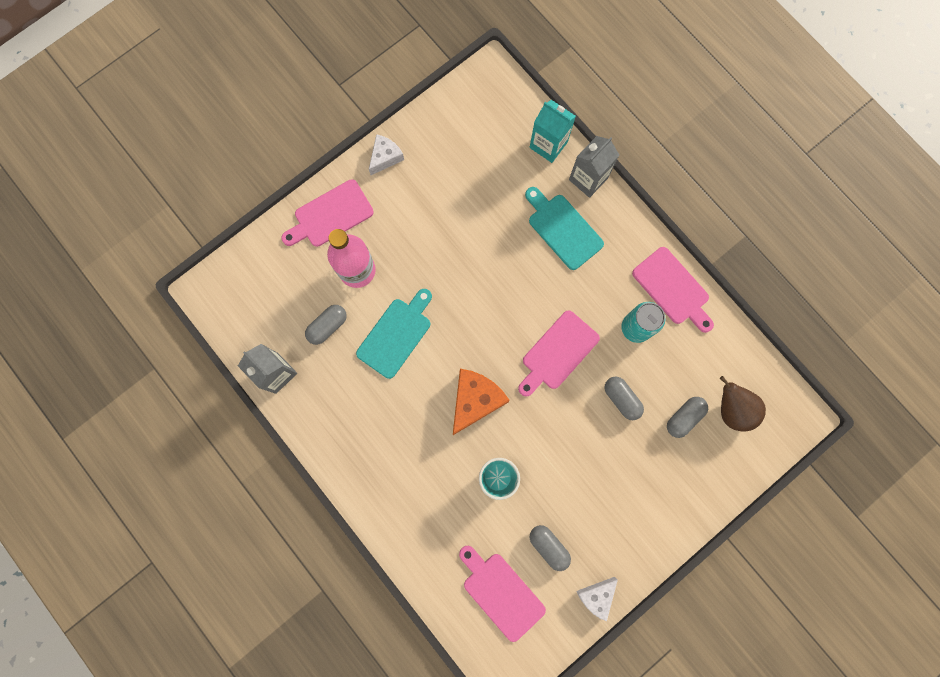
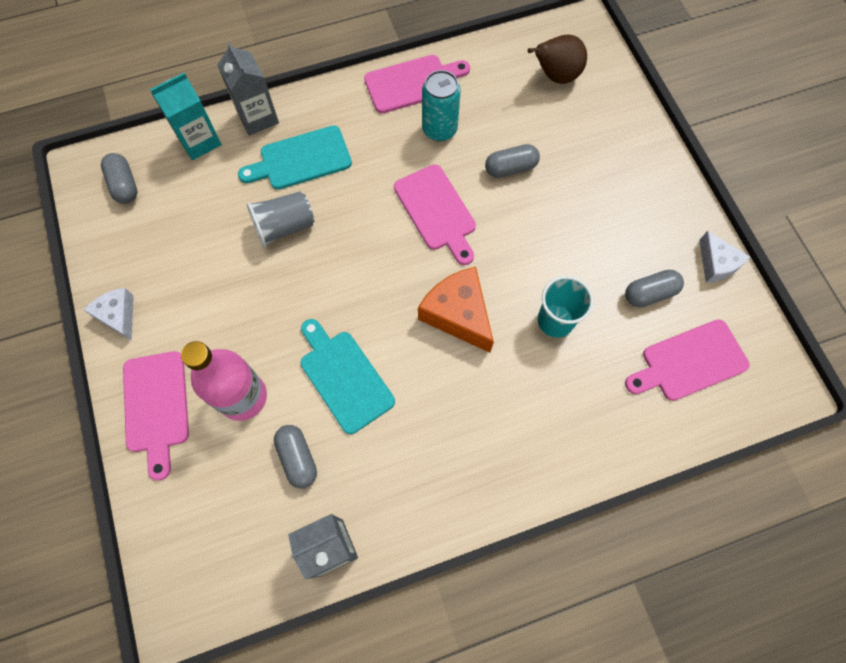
camera: 70 degrees left, 10 degrees down
grey capsule [667,397,708,438] -> grey capsule moved to [101,153,137,204]
none -> grey cup [247,191,314,248]

